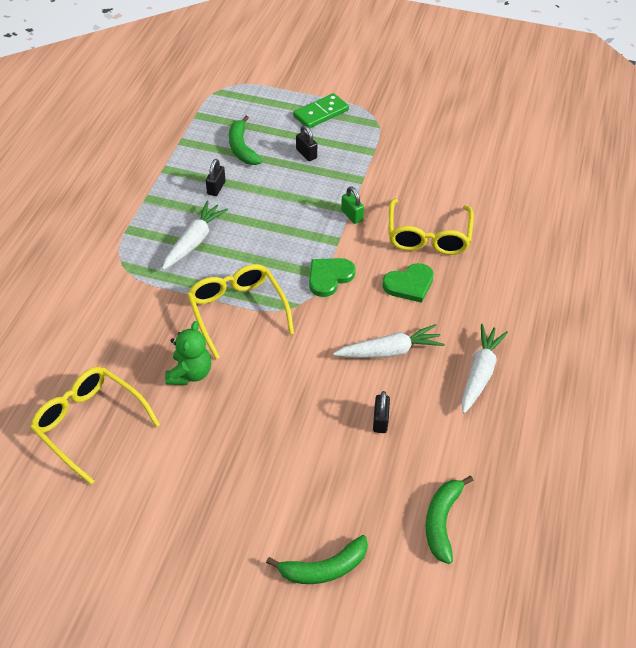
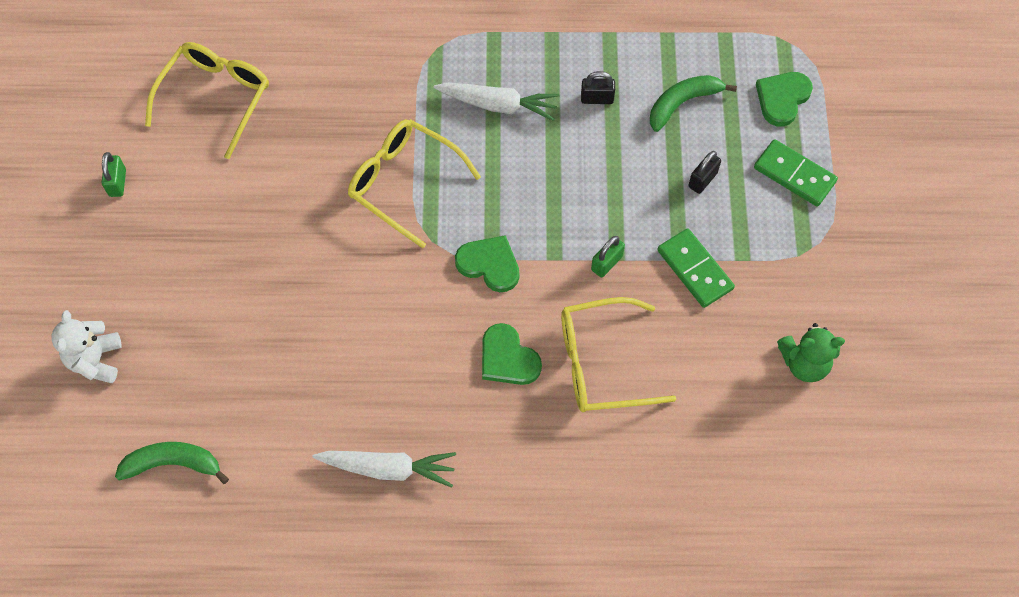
camera: 75 degrees right, 15 degrees up
green teddy bear [165,321,211,385] -> green teddy bear moved to [777,323,845,382]
yellow glasses [187,264,294,359] -> yellow glasses turned 105 degrees counterclockwise [348,119,481,248]
green banana [266,535,368,584] -> white teddy bear [51,310,122,383]
white carrot [333,324,445,358] -> none
black padlock [373,391,390,433] -> none
none -> green padlock [102,152,126,197]
none -> green domino [657,228,735,308]
none -> green heart [756,72,813,127]

